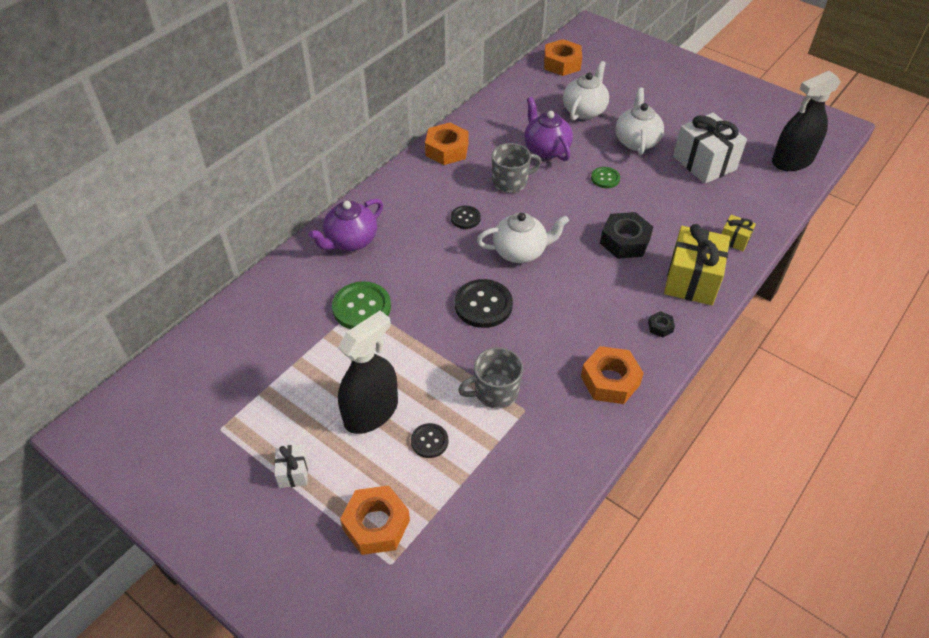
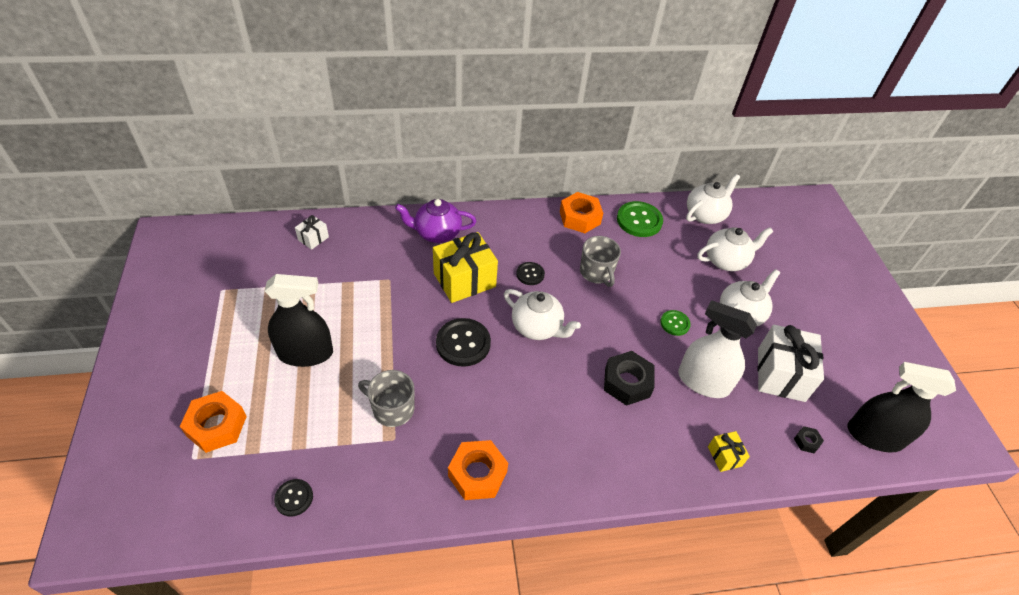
camera: 40 degrees right, 0 degrees up
white gift [274,444,308,488] -> white gift moved to [295,215,329,250]
green button [332,281,391,329] -> green button moved to [617,201,663,237]
black button [411,423,448,458] -> black button moved to [274,479,313,516]
grey mug [492,143,542,193] -> grey mug turned 45 degrees clockwise [580,236,621,287]
purple teapot [524,97,573,161] -> none
orange nut [544,39,582,76] -> none
black nut [648,311,675,338] -> black nut moved to [794,426,824,453]
yellow gift [664,224,730,305] -> yellow gift moved to [433,232,498,303]
none -> white spray bottle [678,300,757,398]
none -> white teapot [686,174,740,224]

